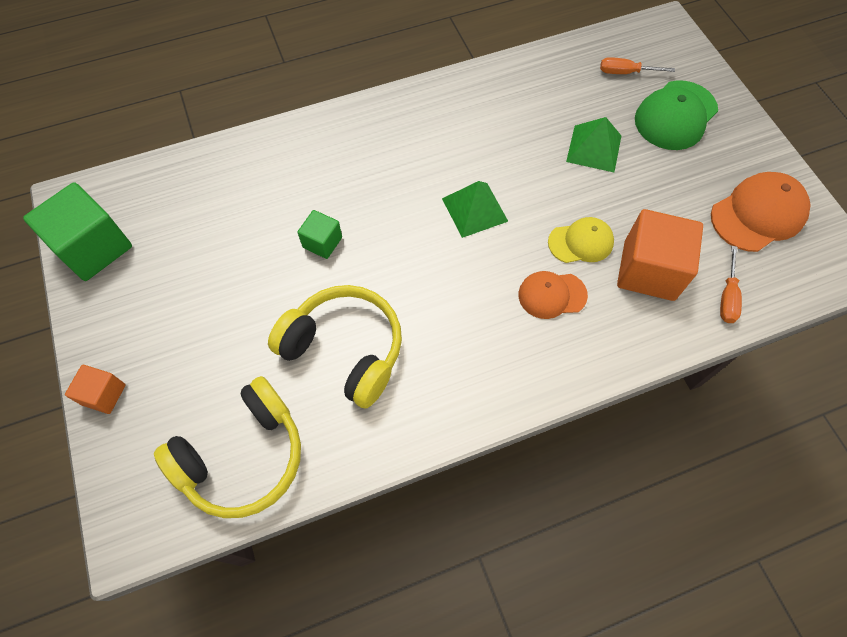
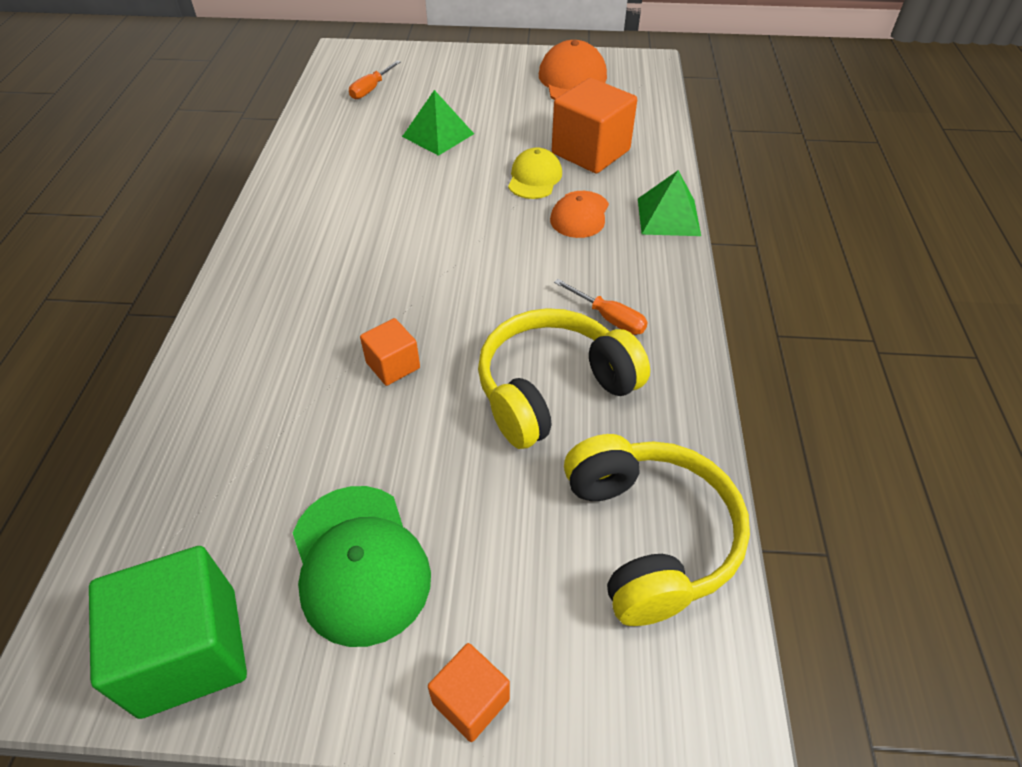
camera: 65 degrees left, 15 degrees down
green cube [298,210,342,259] -> orange cube [360,318,420,386]
green pyramid [442,181,508,238] -> green pyramid moved to [638,170,701,236]
green cap [635,80,718,150] -> green cap moved to [293,486,431,647]
orange screwdriver [720,246,742,323] -> orange screwdriver moved to [554,279,648,335]

